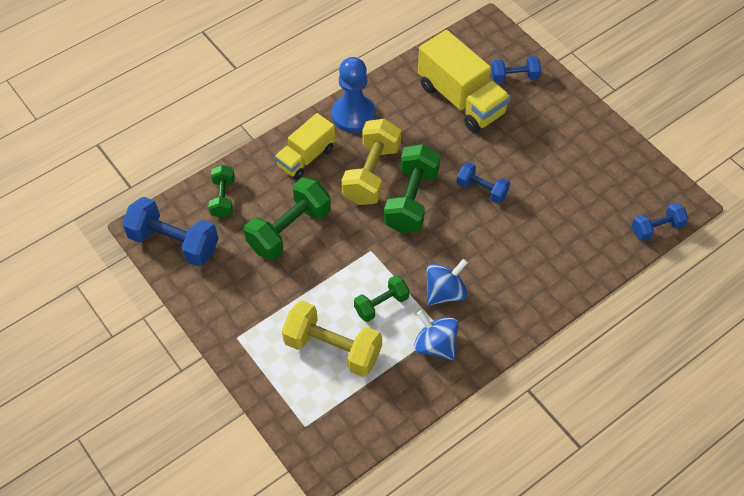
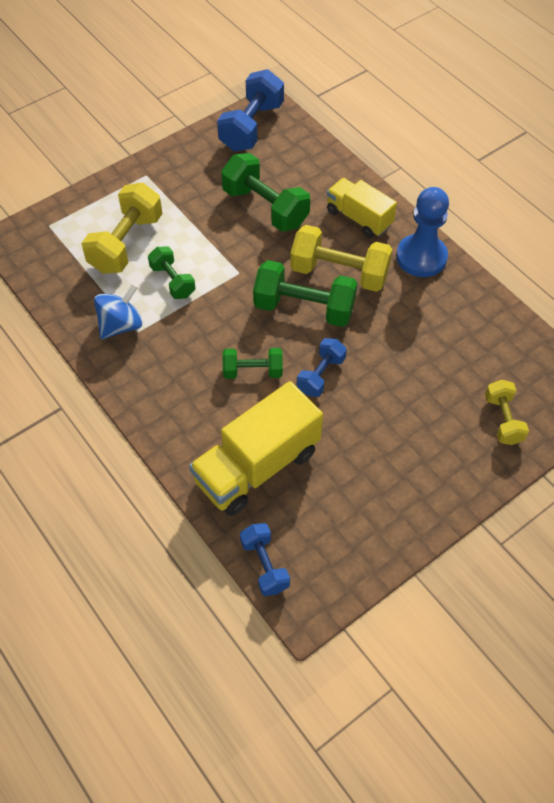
camera: 90 degrees right, 0 degrees up
green dumbbell [209,165,235,218] -> green dumbbell moved to [223,348,283,379]
yellow truck [418,30,511,133] -> yellow truck moved to [189,381,323,516]
blue spinning top [427,259,468,305] -> none
blue dumbbell [491,56,541,83] -> yellow dumbbell [485,380,529,445]

